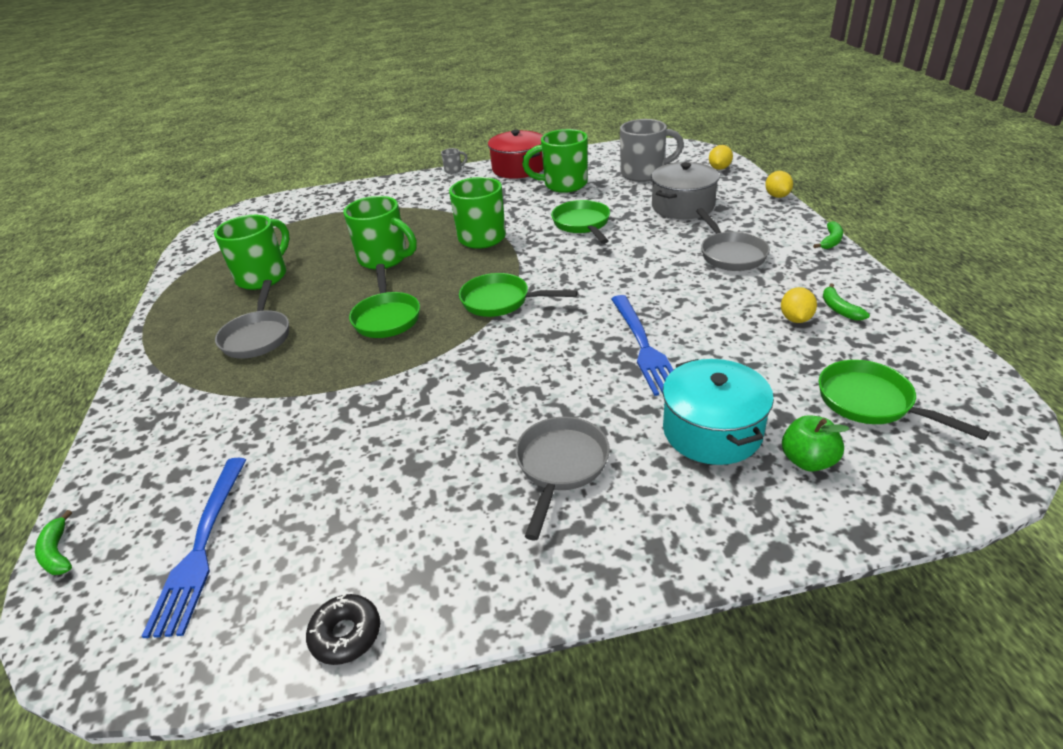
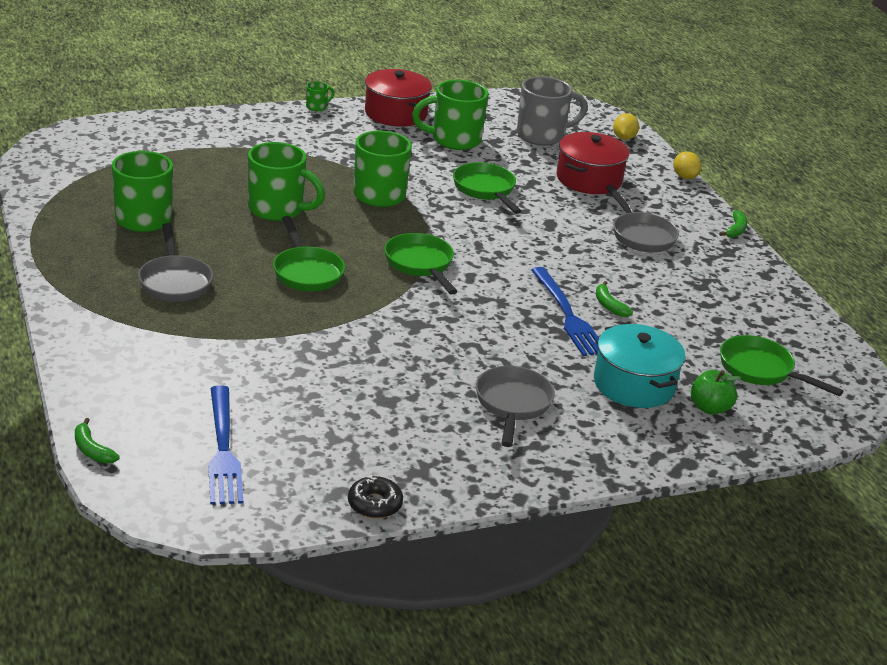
camera: 15 degrees left, 5 degrees down
grey mug [441,148,468,174] -> green mug [306,81,335,111]
green pan [459,273,578,317] -> green pan turned 60 degrees clockwise [384,233,458,295]
grey pot [651,162,720,219] -> red pot [557,132,629,194]
yellow lemon [781,287,817,323] -> none
green banana [823,283,870,321] -> green banana moved to [596,281,633,317]

